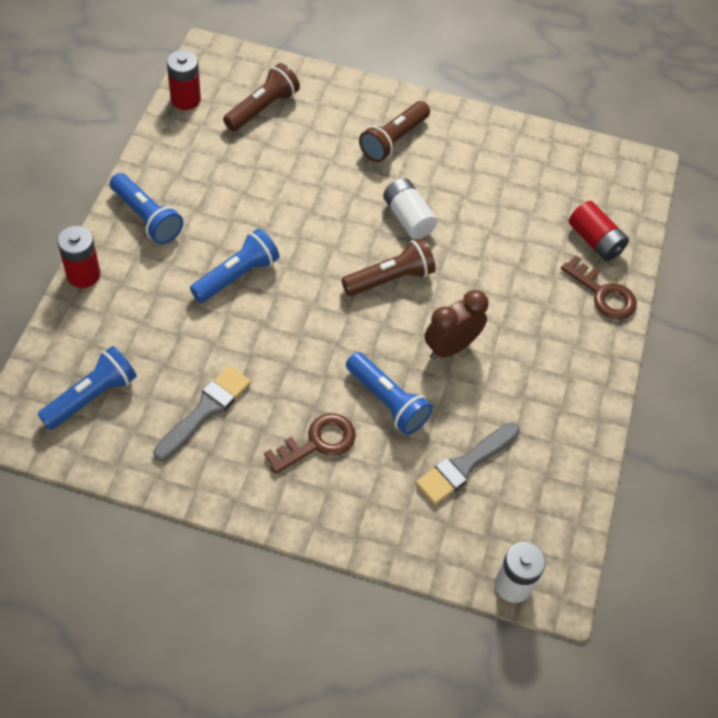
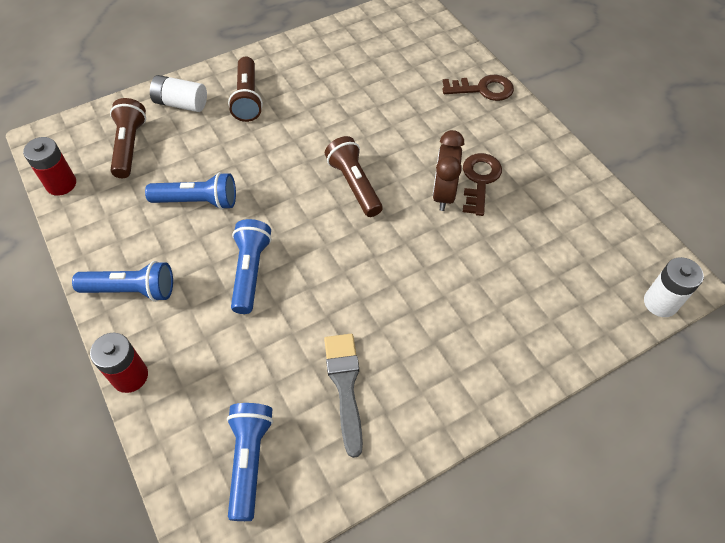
camera: 40 degrees left, 0 degrees up
brown key [264,413,356,474] -> brown key moved to [463,153,502,216]
brown flashlight [341,238,436,296] -> brown flashlight turned 45 degrees counterclockwise [325,136,383,217]
blue flashlight [346,352,433,435] -> blue flashlight moved to [145,172,236,210]
white battery [383,178,438,239] -> white battery moved to [150,75,207,112]
grey brush [416,422,520,505] -> none
red battery [569,201,629,261] -> none

